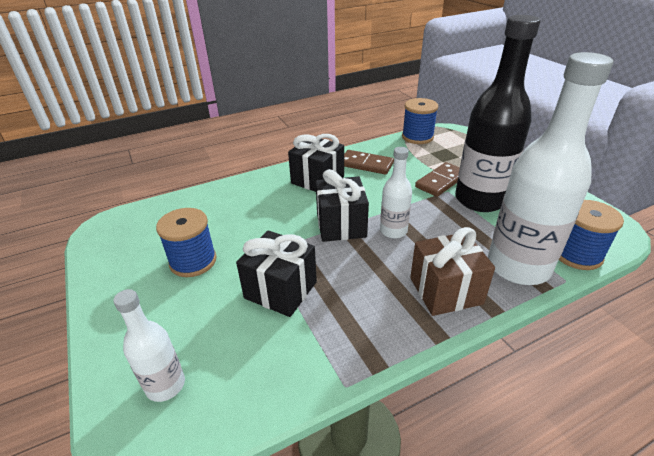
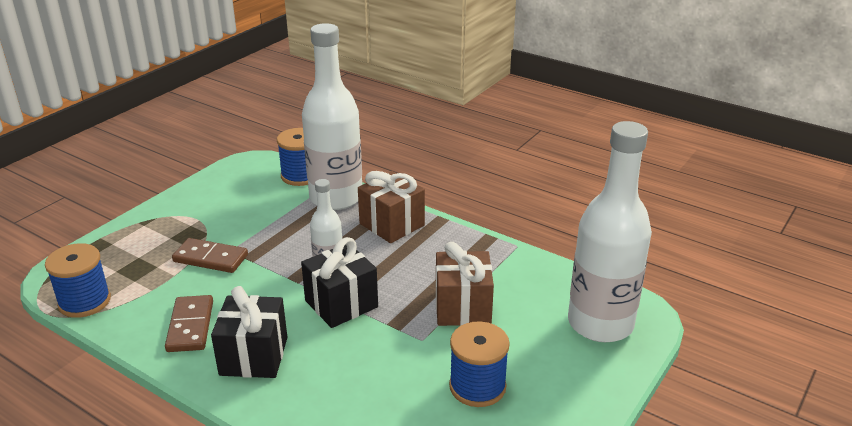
camera: 120 degrees left, 5 degrees down
white bottle [113,289,185,402] -> white bottle [568,121,652,342], size x2.00
black gift [236,230,317,317] -> brown gift [436,242,494,326]
black bottle [455,15,540,212] -> none

